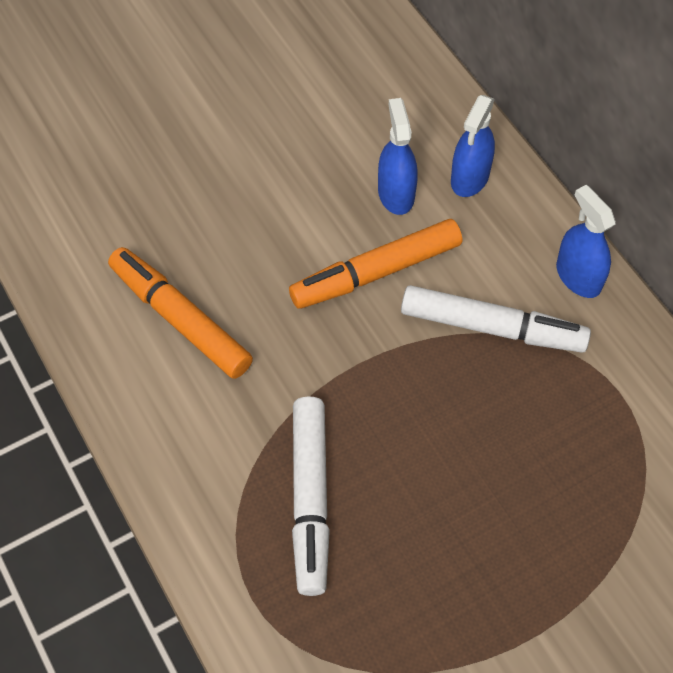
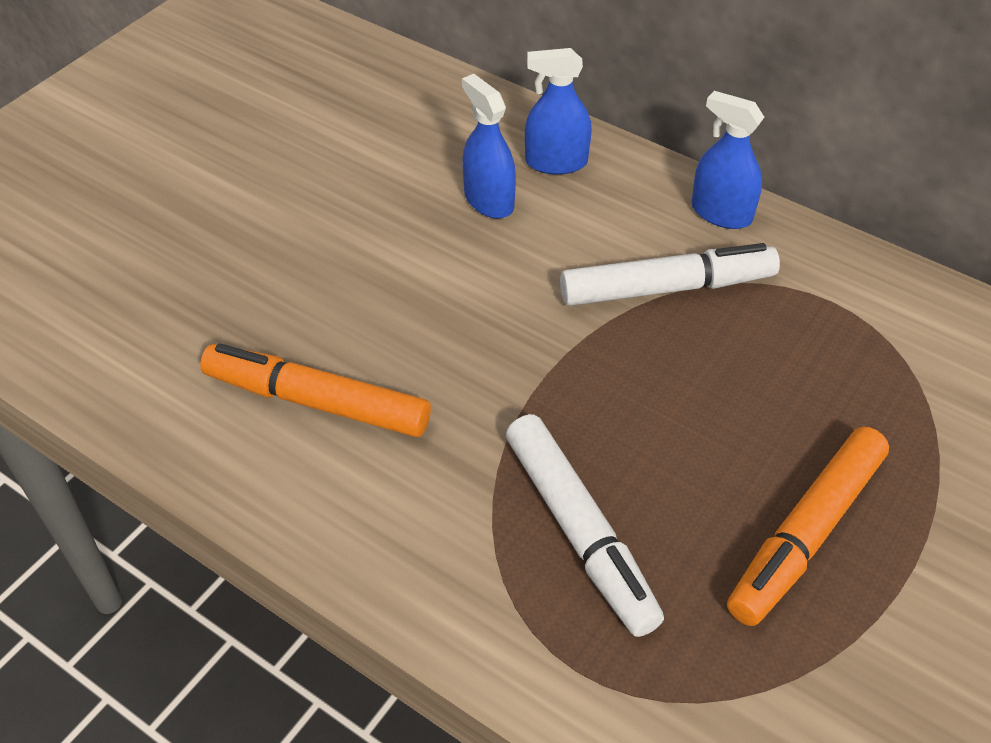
camera: 25 degrees left, 10 degrees down
orange marker [289,219,462,309] -> orange marker moved to [727,427,889,626]
blue spray bottle [451,95,495,197] -> blue spray bottle turned 90 degrees clockwise [525,48,592,175]

